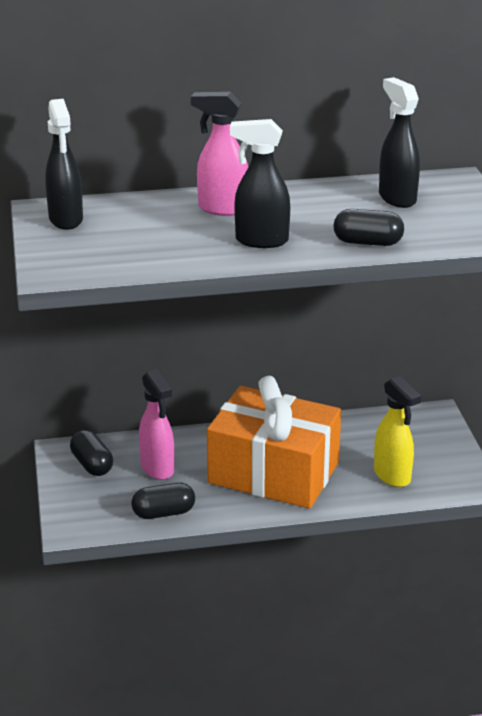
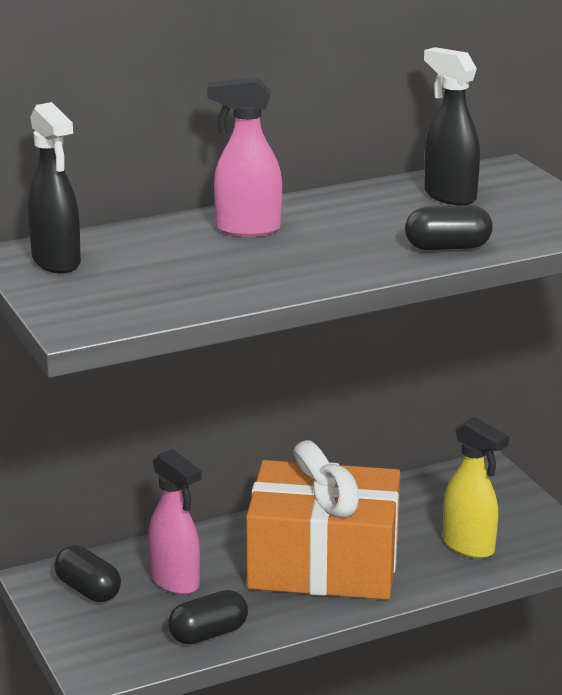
camera: 15 degrees left, 5 degrees down
black spray bottle [230,119,290,248] -> none

